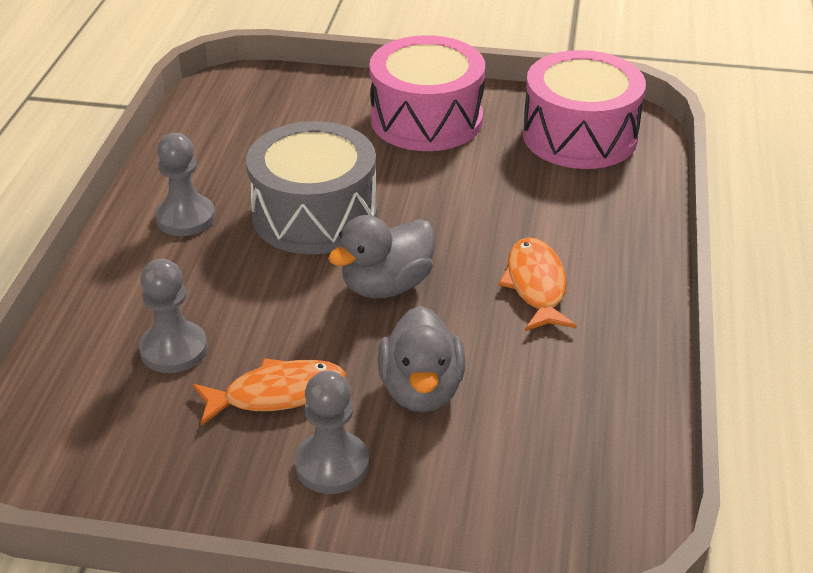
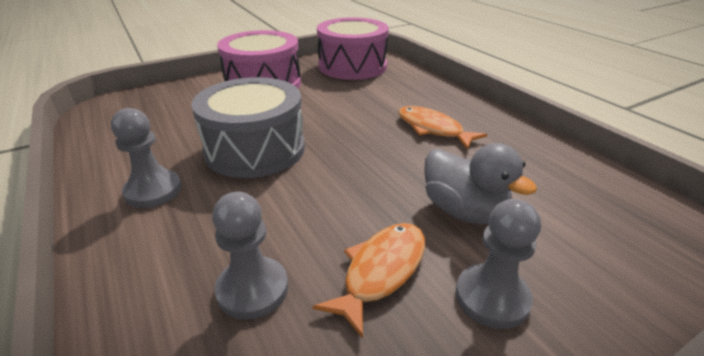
camera: 40 degrees left, 5 degrees down
grey duck [328,215,435,298] -> none

